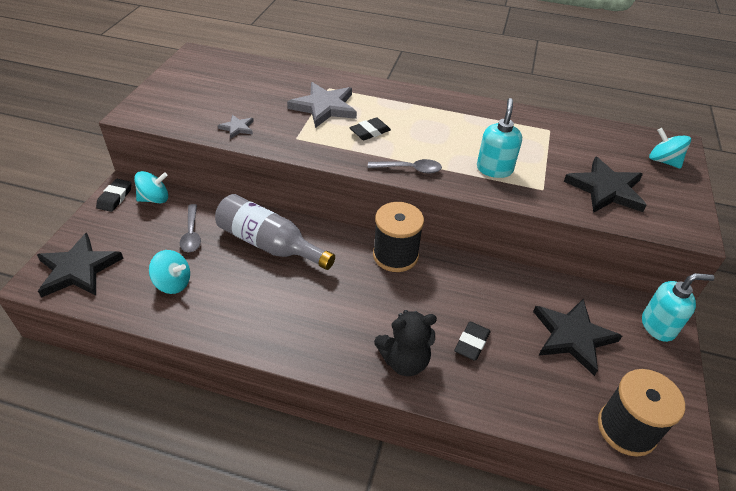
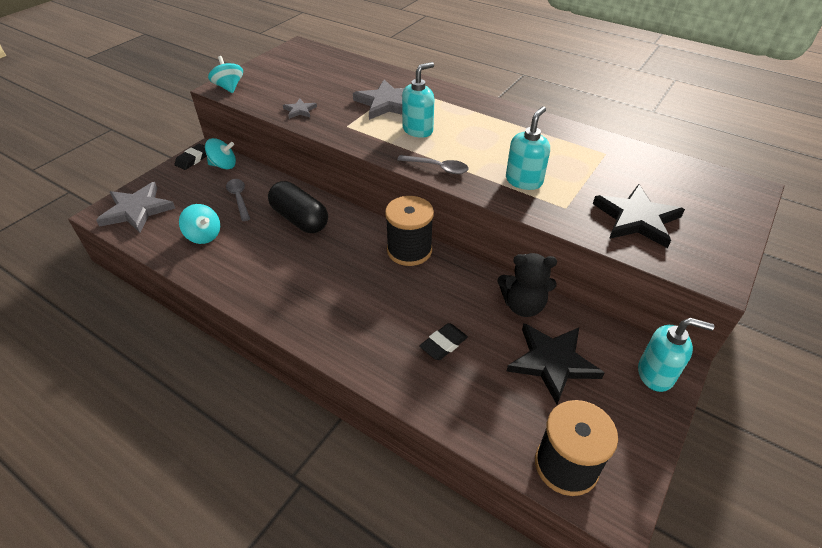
camera: 20 degrees right, 0 degrees up
black star [37,233,124,298] -> grey star [96,182,175,233]
grey spoon [180,204,201,252] -> grey spoon turned 150 degrees clockwise [226,179,250,221]
grey bottle [215,194,335,270] -> black capsule [268,181,328,233]
black eraser [349,118,391,140] -> turquoise soap dispenser [402,62,434,138]
black teddy bear [374,310,437,376] -> black teddy bear moved to [498,253,557,317]
turquoise spinning top [649,128,691,169] -> turquoise spinning top moved to [208,56,243,93]

